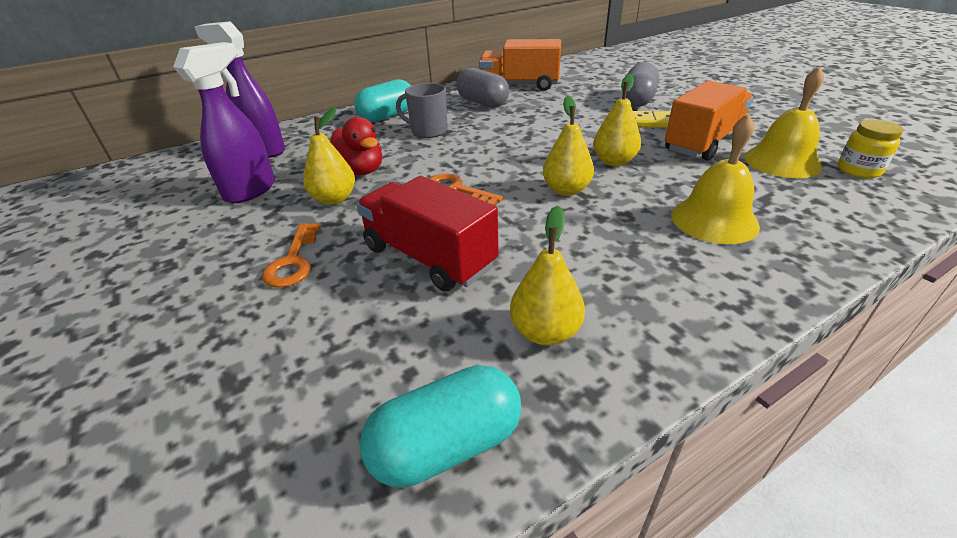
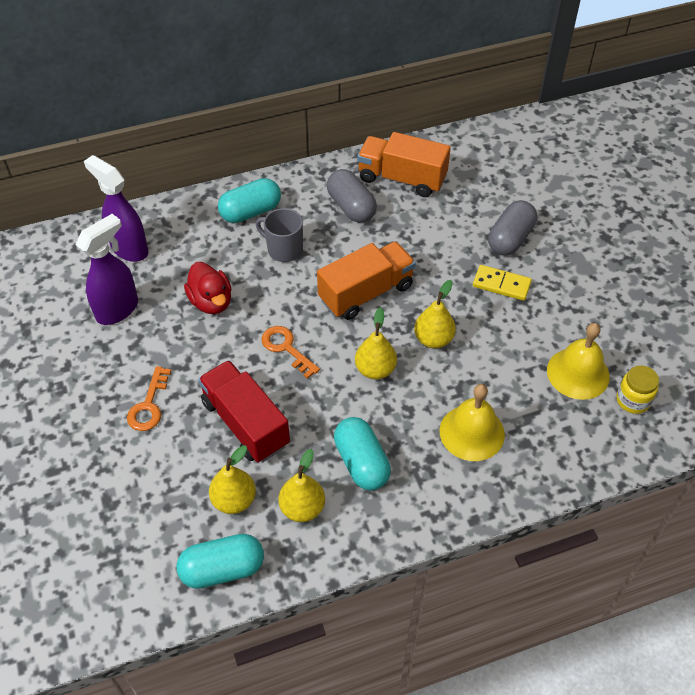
camera: 10 degrees right, 15 degrees up
yellow pear [303,107,355,205] -> yellow pear moved to [209,445,256,514]
orange truck [665,80,753,160] -> orange truck moved to [317,241,416,320]
none -> turquoise capsule [334,417,391,491]

